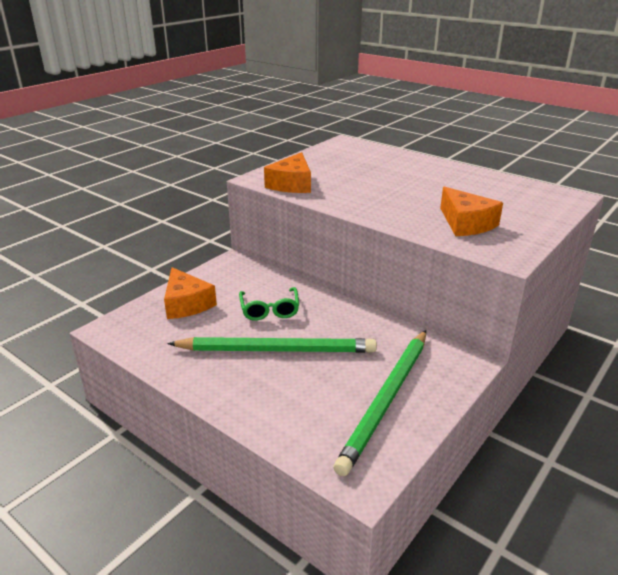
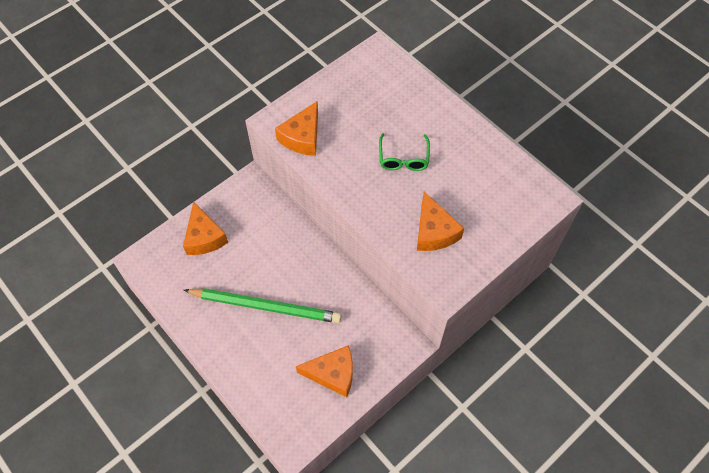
camera: 10 degrees right, 30 degrees up
green glasses [239,287,299,321] -> green glasses moved to [379,133,430,171]
green pencil [333,330,426,476] -> orange cheese [296,345,353,397]

